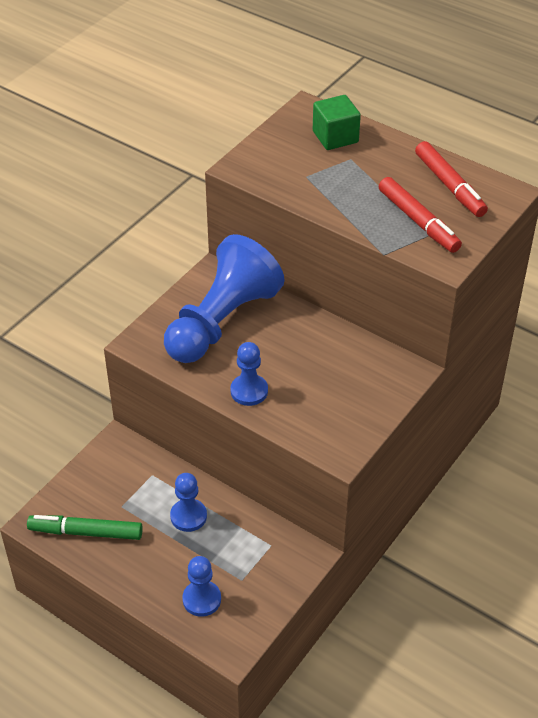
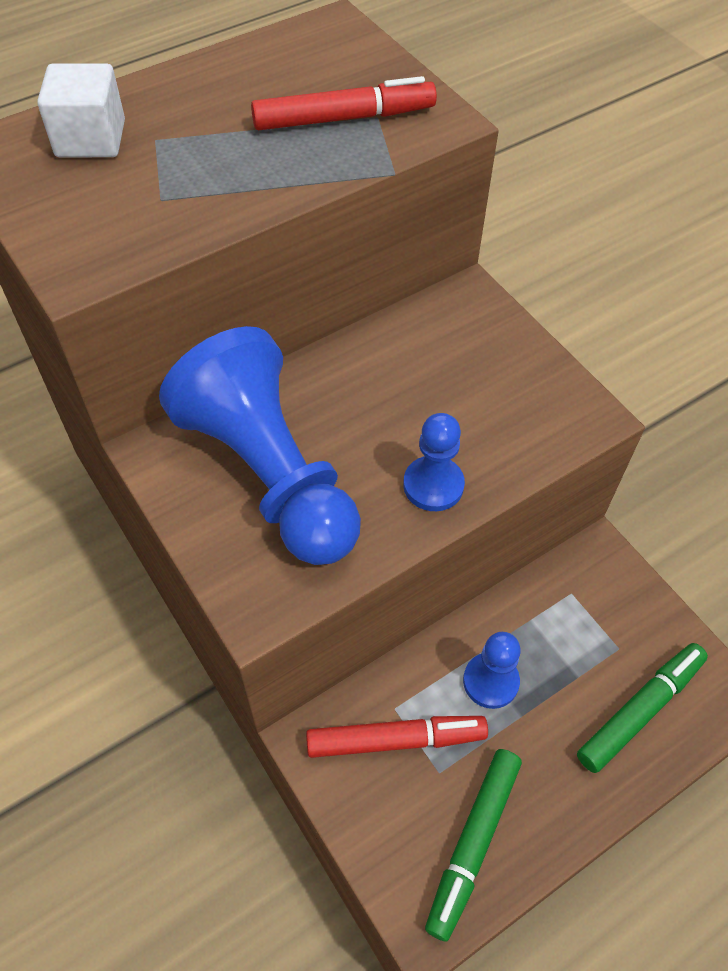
camera: 70 degrees left, 10 degrees up
blue pawn [182,556,221,617] -> green marker [577,643,708,773]
green cube [313,95,361,150] -> white cube [37,63,125,157]
red marker [415,141,488,217] -> red marker moved to [306,716,488,758]

